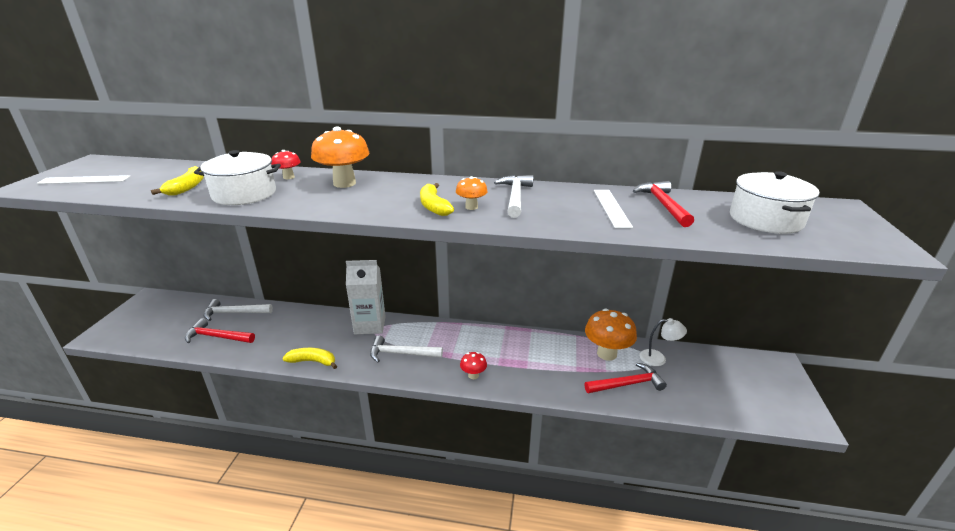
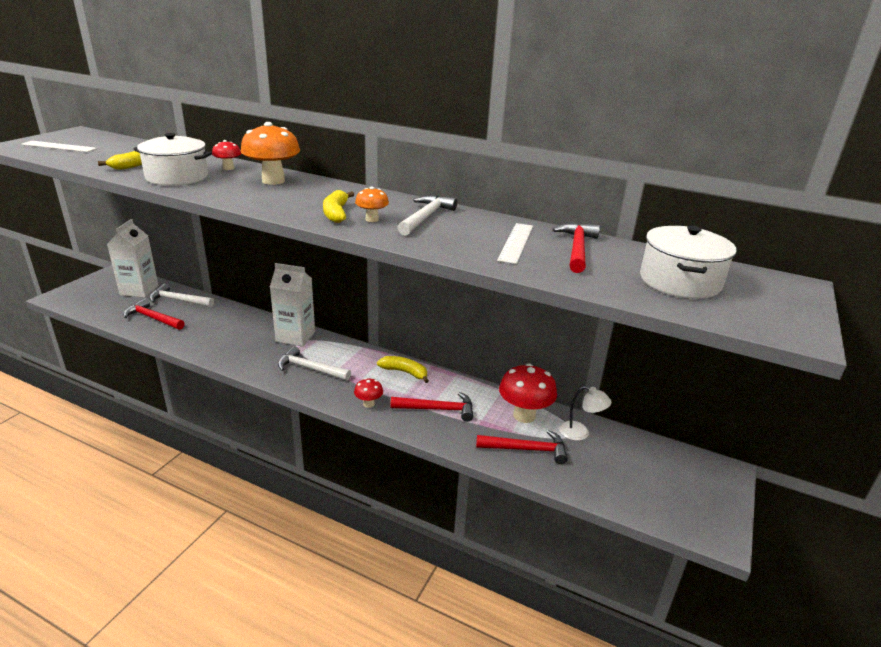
camera: 15 degrees right, 0 degrees up
yellow banana [283,348,337,369] -> yellow banana moved to [377,356,429,383]
orange mushroom [585,309,637,361] -> red mushroom [499,363,557,423]
none -> white carton [107,219,159,298]
none -> red hammer [390,392,473,422]

